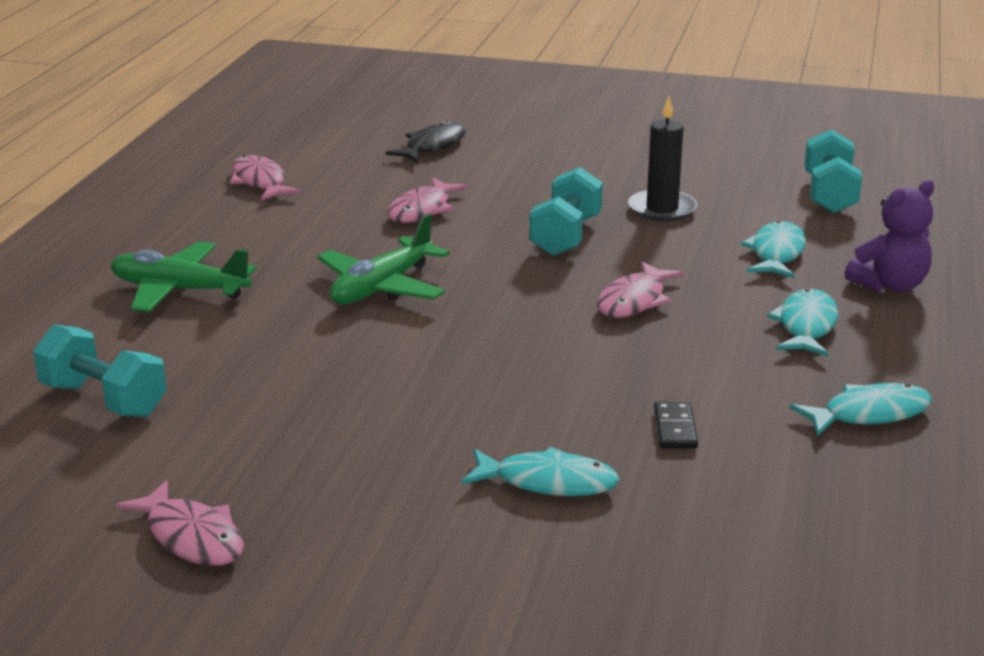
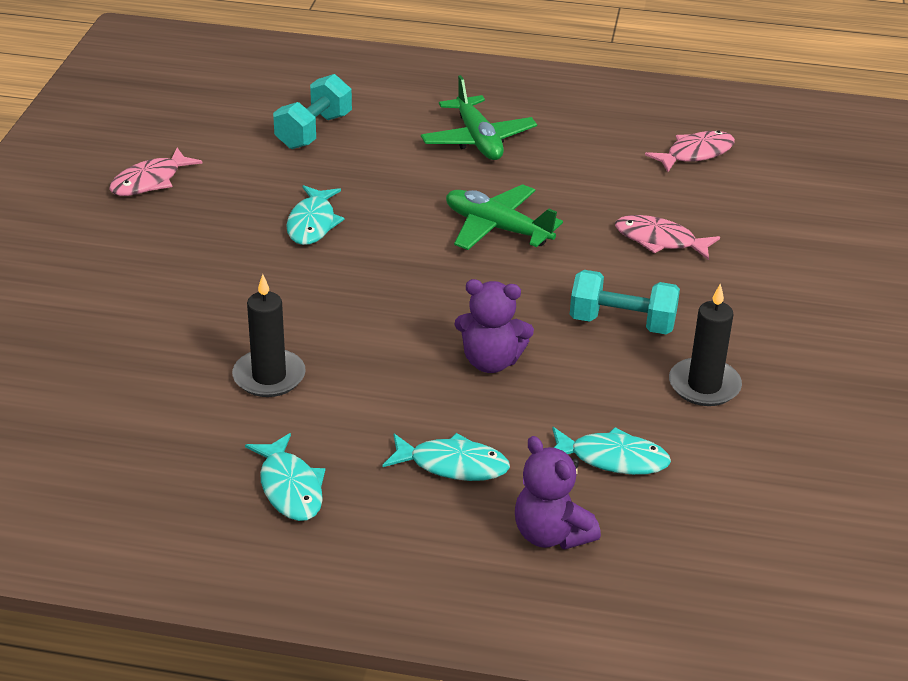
camera: 85 degrees right, 10 degrees up
green plane [110,242,256,312] -> green plane turned 150 degrees clockwise [421,75,537,160]
black fish [385,121,466,163] -> none
turquoise fish [462,447,619,496] -> turquoise fish moved to [286,185,345,245]
pink fish [597,261,684,318] -> purple teddy bear [454,279,534,373]
black domino [654,402,698,449] -> black candle [232,274,306,397]
turquoise dumbbell [804,129,862,213] -> none

